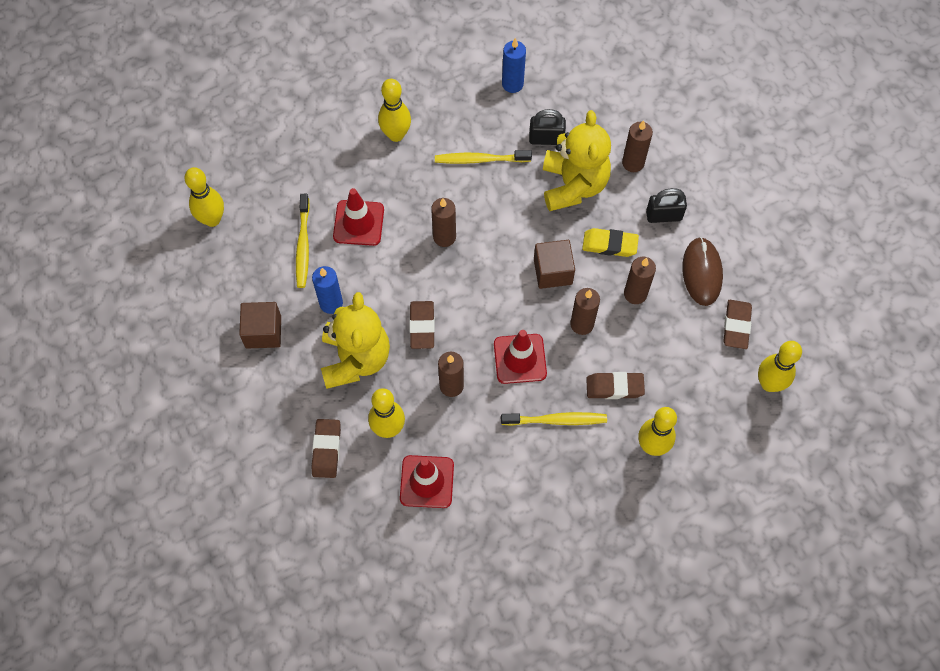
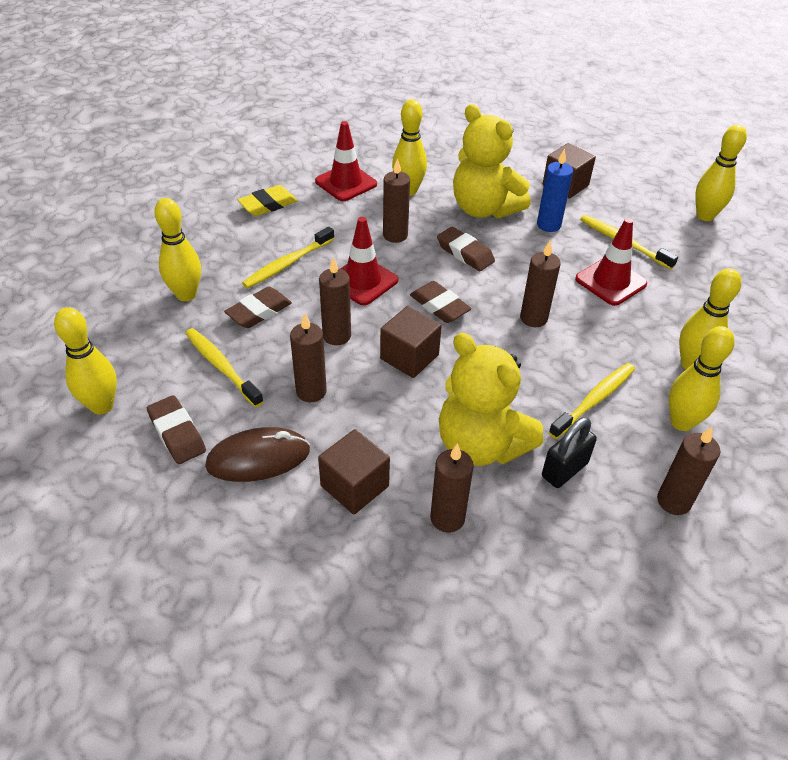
camera: 135 degrees right, 20 degrees down
brown eraser [312,419,341,478] -> brown eraser moved to [410,281,472,323]
blue candle [502,38,526,93] -> brown candle [657,427,720,515]
yellow eraser [582,228,639,257] -> yellow eraser moved to [238,185,298,216]
black padlock [646,188,687,223] -> brown cube [318,429,390,515]
brown mouse [682,237,723,306] -> brown mouse turned 60 degrees counterclockwise [205,427,310,482]
none -> yellow toothbrush [185,328,264,407]
none -> yellow bowling pin [669,326,735,431]

